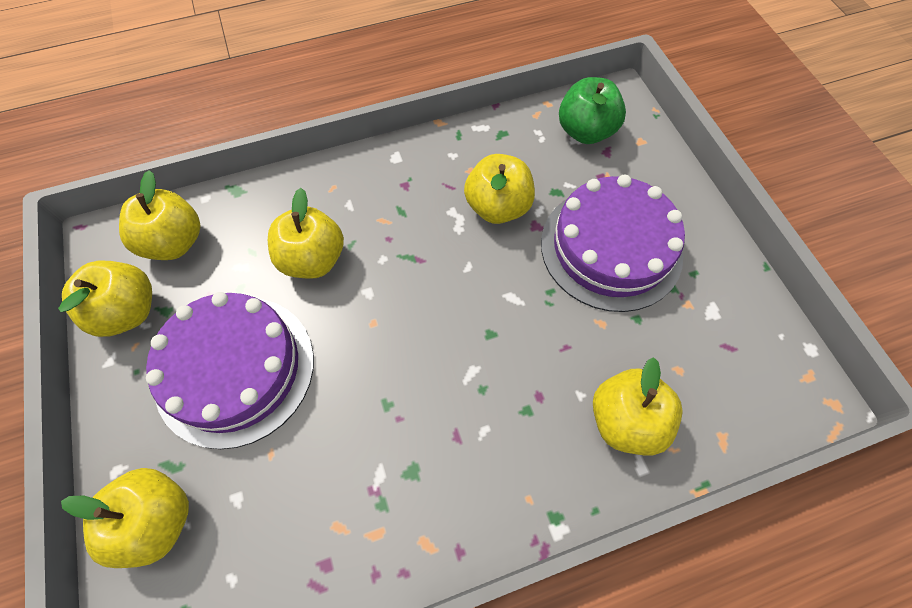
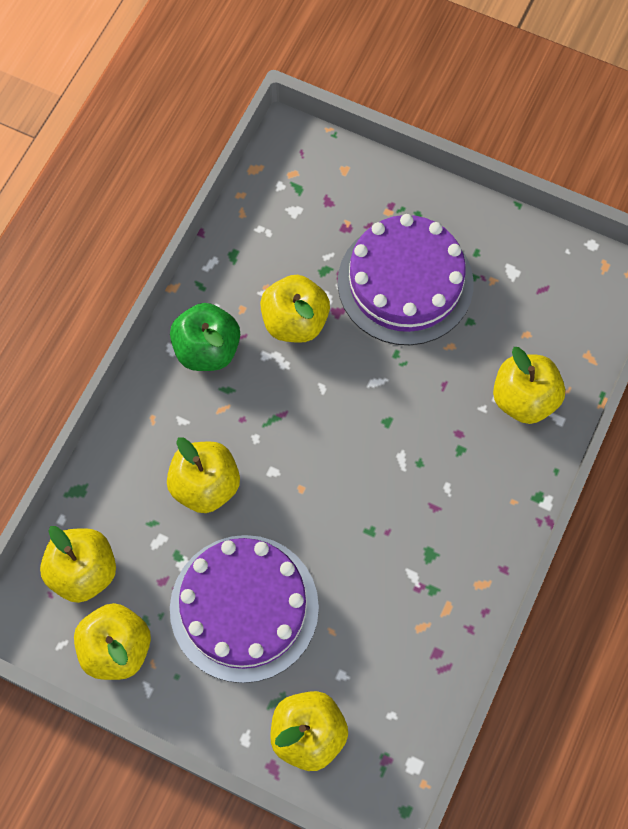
camera: 45 degrees left, 5 degrees up
green apple [559,77,626,144] -> green apple moved to [170,303,240,371]

